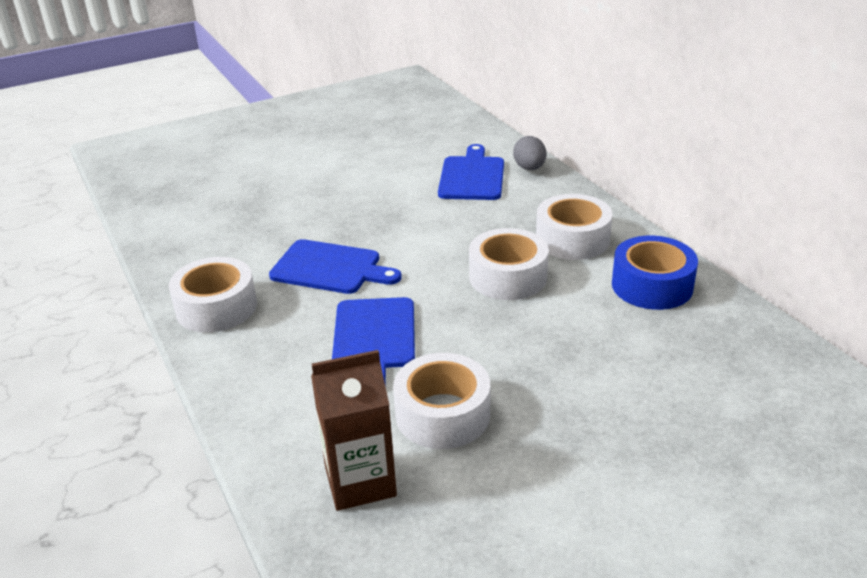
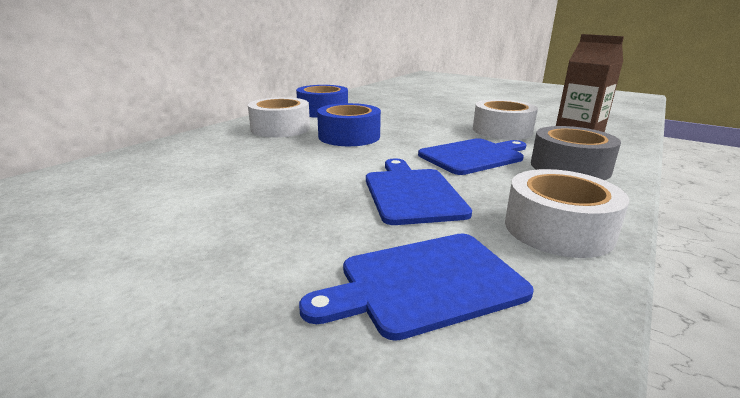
camera: 120 degrees left, 10 degrees down
blue cutting board [438,144,504,200] -> blue cutting board moved to [299,234,534,341]
white tape [469,228,549,300] -> blue tape [317,103,381,146]
grey egg [513,136,547,170] -> none
none -> grey tape [531,126,621,180]

